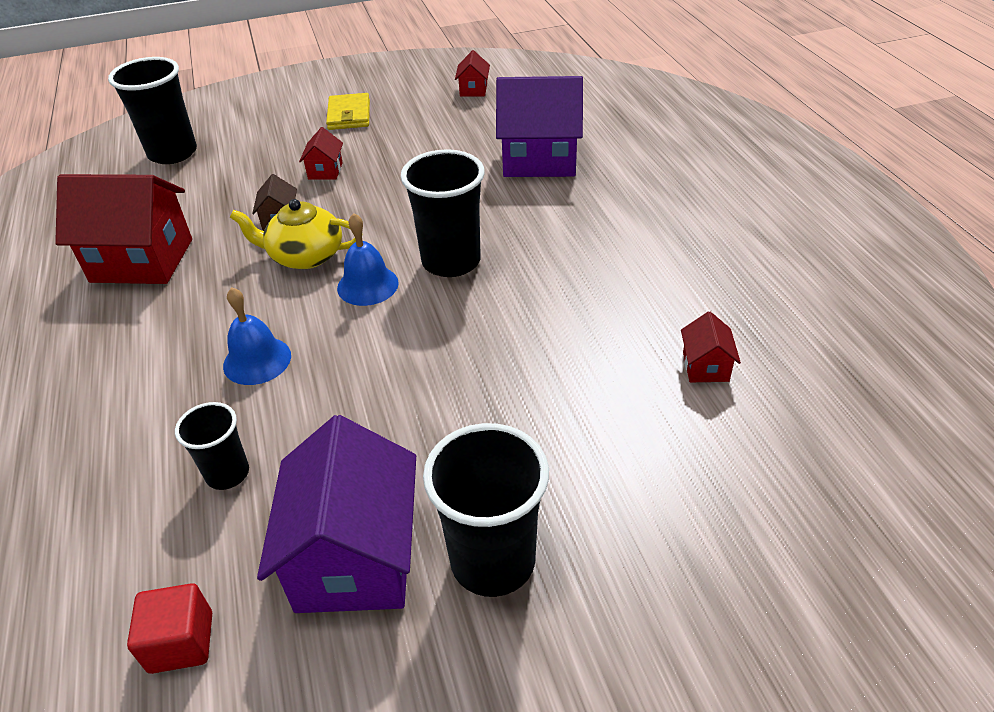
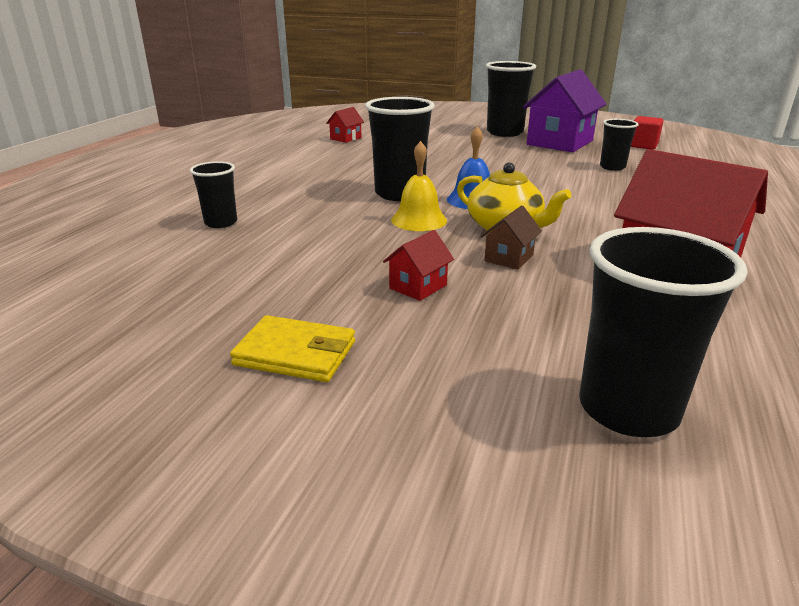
camera: 145 degrees left, 15 degrees down
blue bell [223,287,291,385] -> none
yellow wallet [326,93,370,130] -> yellow wallet turned 75 degrees clockwise [230,315,355,382]
red house [455,50,490,96] -> none
purple house [496,76,583,177] -> black cup [190,161,237,228]
none -> yellow bell [391,141,447,231]

